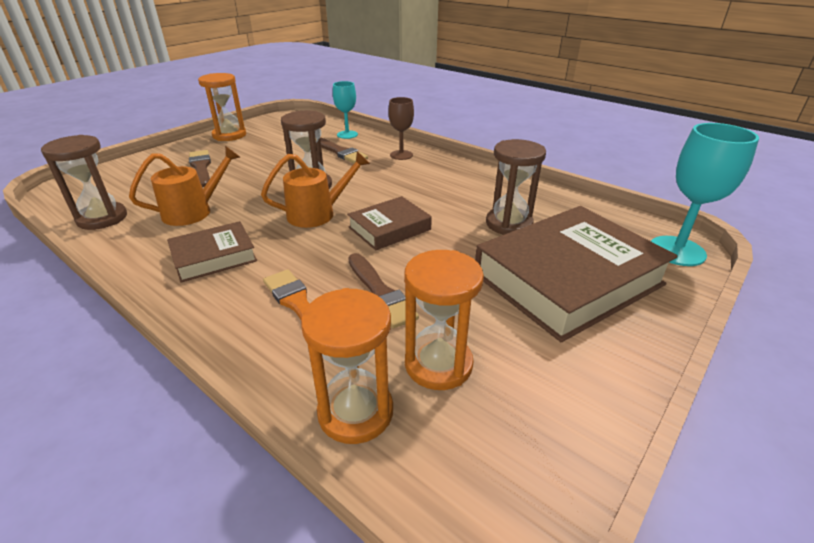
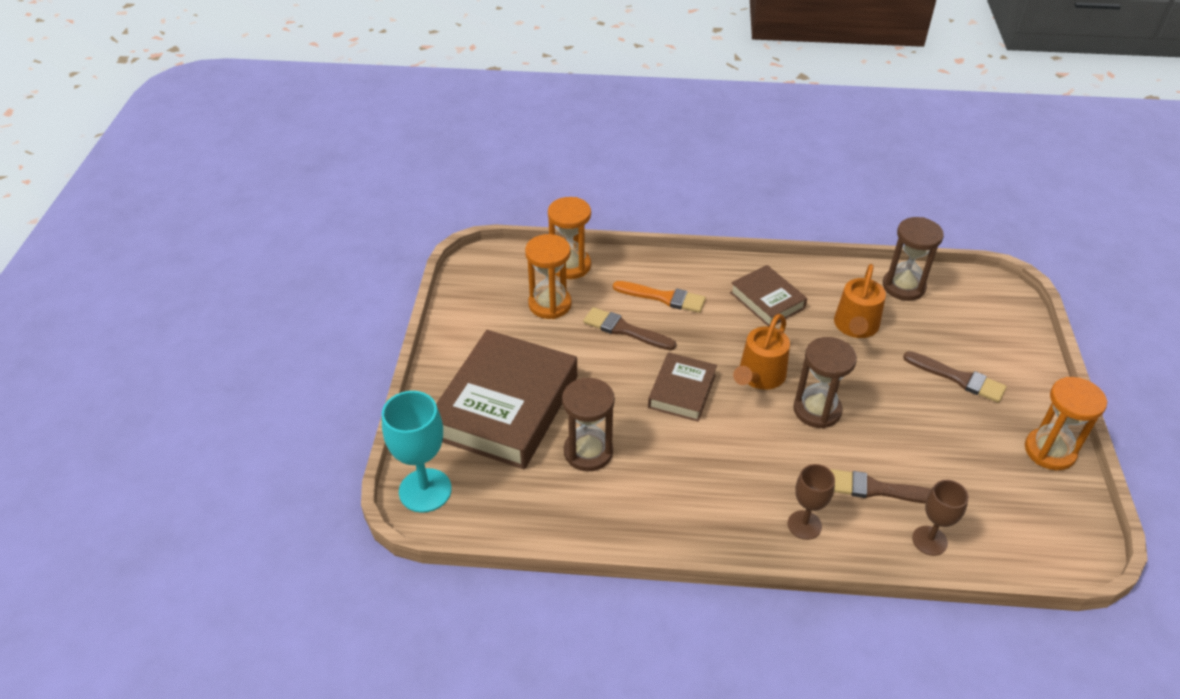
camera: 145 degrees right, 10 degrees up
brown book [167,221,257,283] -> brown book turned 60 degrees counterclockwise [730,265,807,327]
turquoise goblet [333,81,358,139] -> brown goblet [912,480,969,556]

